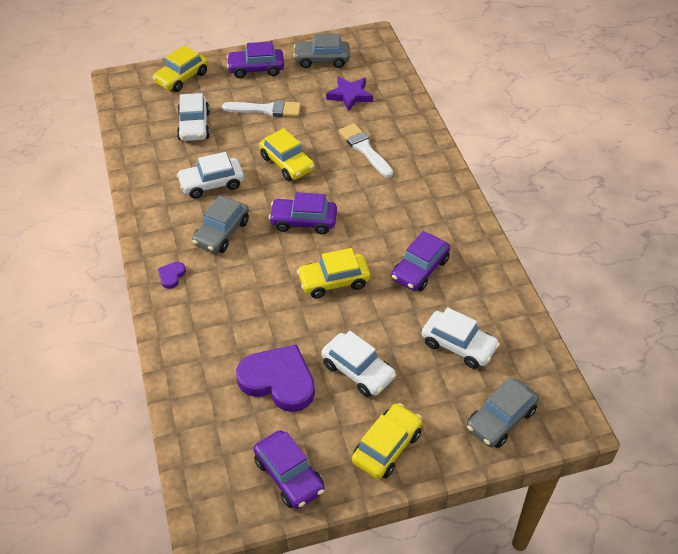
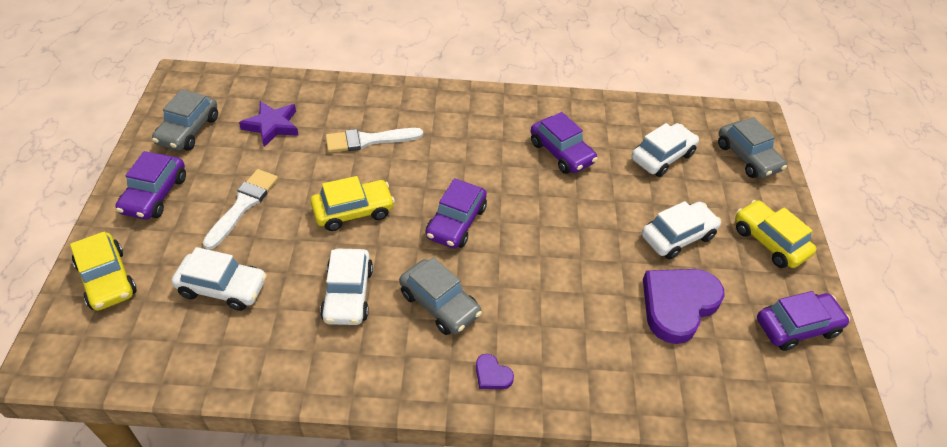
camera: 75 degrees left, 0 degrees up
yellow car [297,248,370,298] -> none

